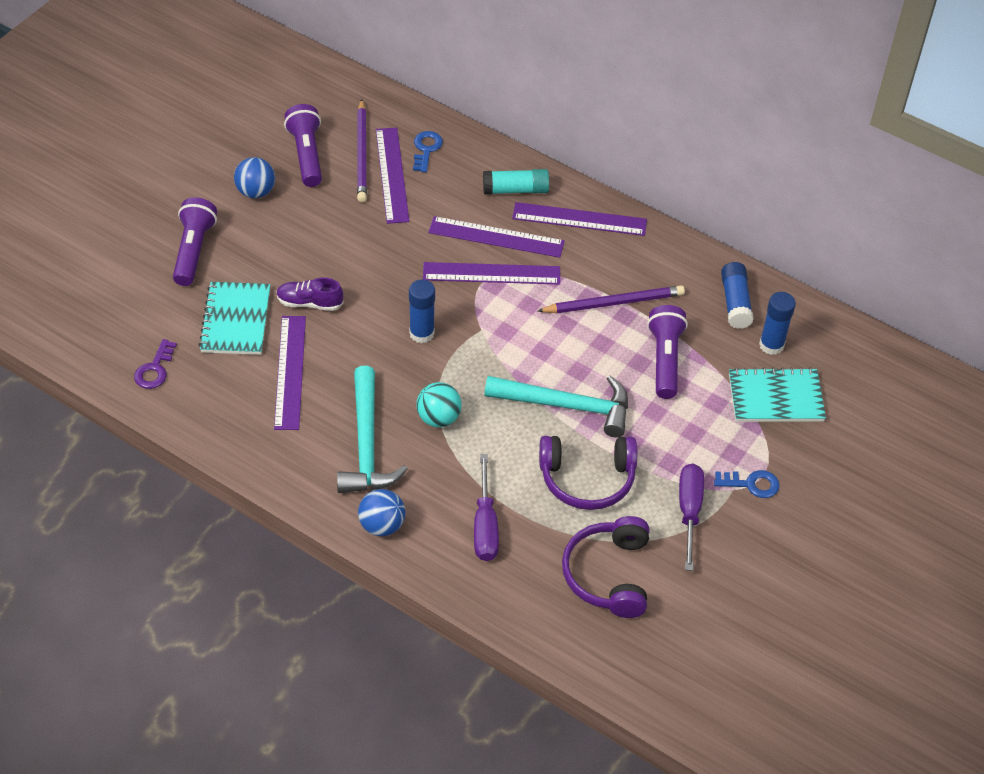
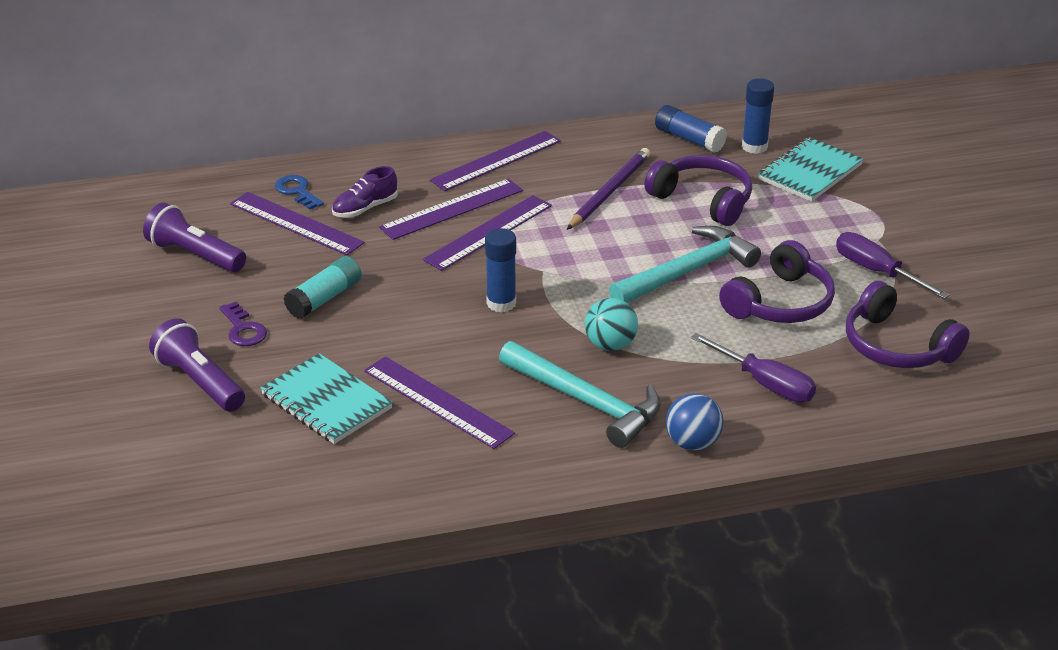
camera: 45 degrees left, 15 degrees down
purple key [134,339,177,389] -> purple key moved to [219,302,267,346]
blue ball [234,157,275,198] -> none
purple shoe [276,278,344,311] -> purple shoe moved to [332,166,398,218]
purple pencil [357,99,367,202] -> none
turquoise glue stick [483,169,549,194] -> turquoise glue stick moved to [284,256,362,319]
purple flashlight [647,305,688,399] -> purple headphones [644,155,752,226]
blue key [714,470,780,498] -> none

